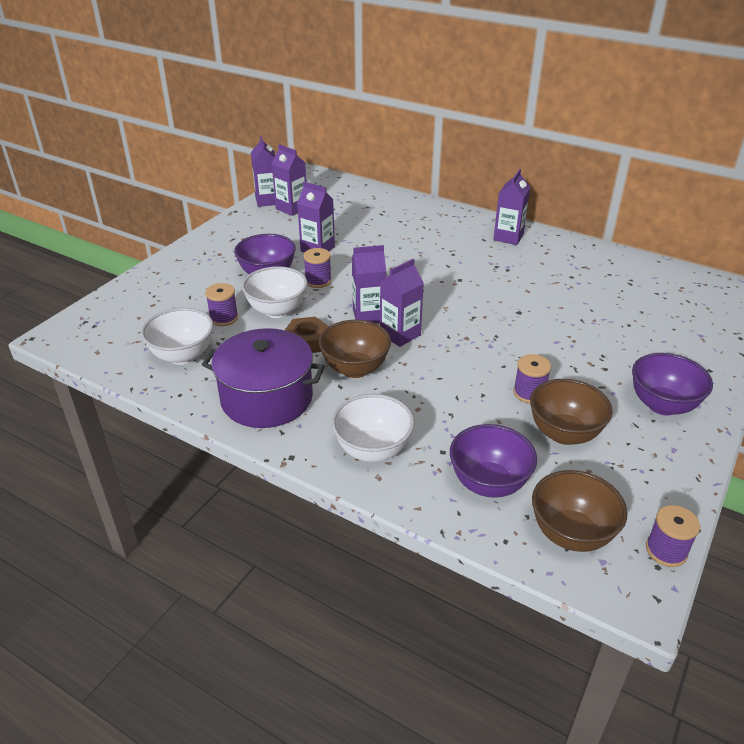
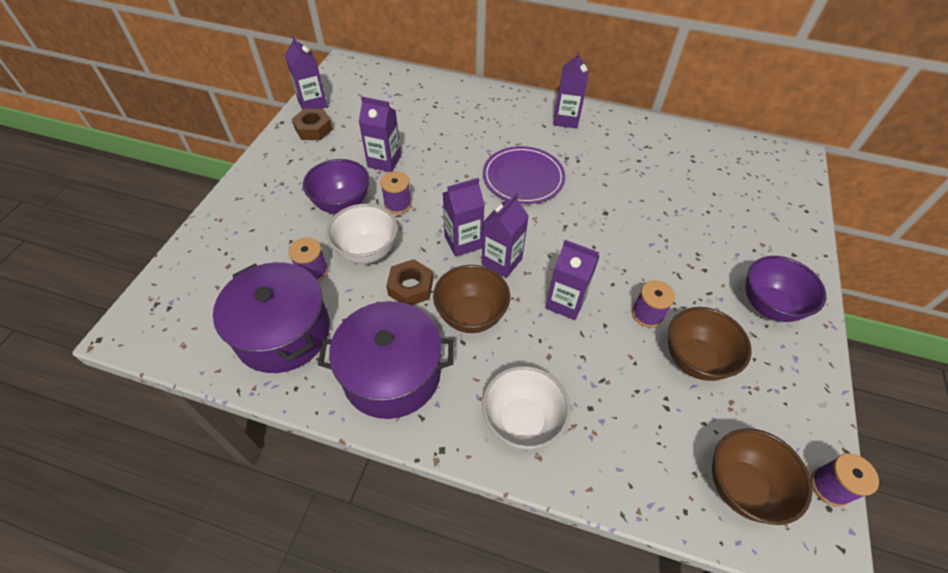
camera: 15 degrees left, 15 degrees up
white bowl [141,308,213,365] -> purple pot [213,262,330,373]
purple carton [272,144,306,216] -> purple carton moved to [546,240,600,320]
purple bowl [450,424,537,498] -> none
none -> brown nut [292,109,333,140]
none -> purple plate [483,146,565,204]

